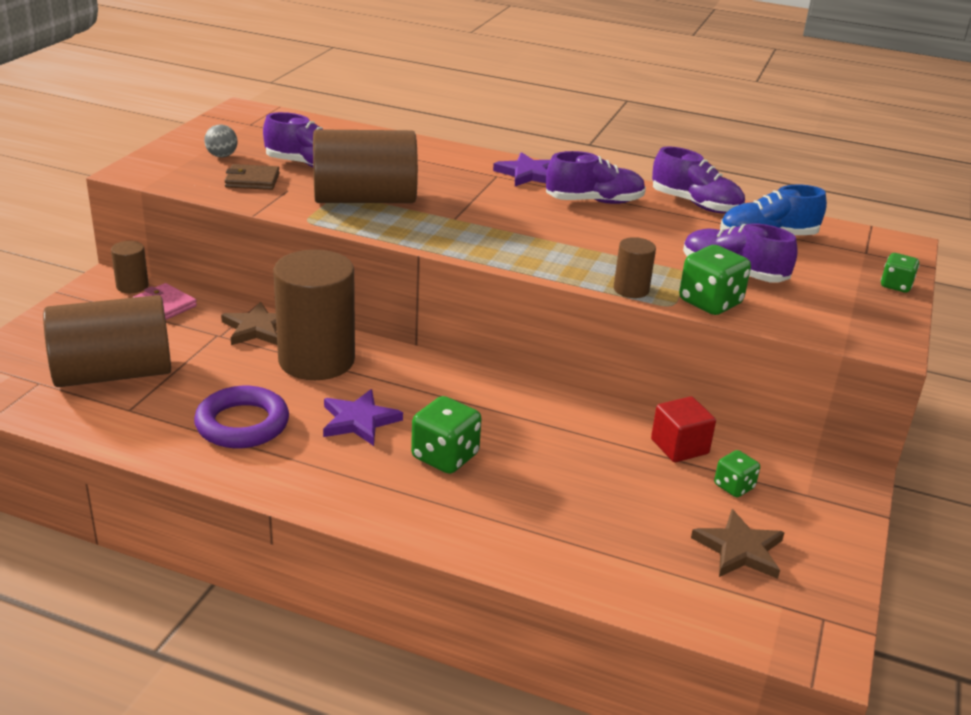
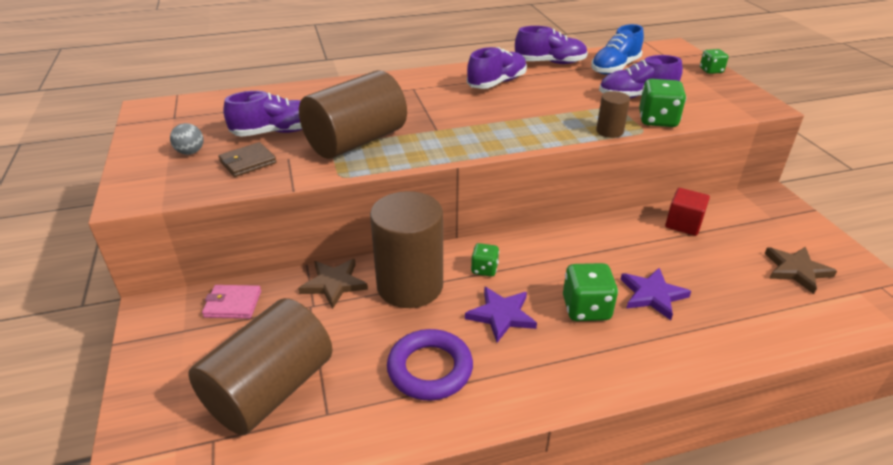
camera: 35 degrees left, 5 degrees up
brown cylinder [111,241,149,293] -> none
purple star [493,152,550,186] -> purple star moved to [620,268,691,320]
green dice [714,450,760,497] -> green dice moved to [471,243,499,277]

